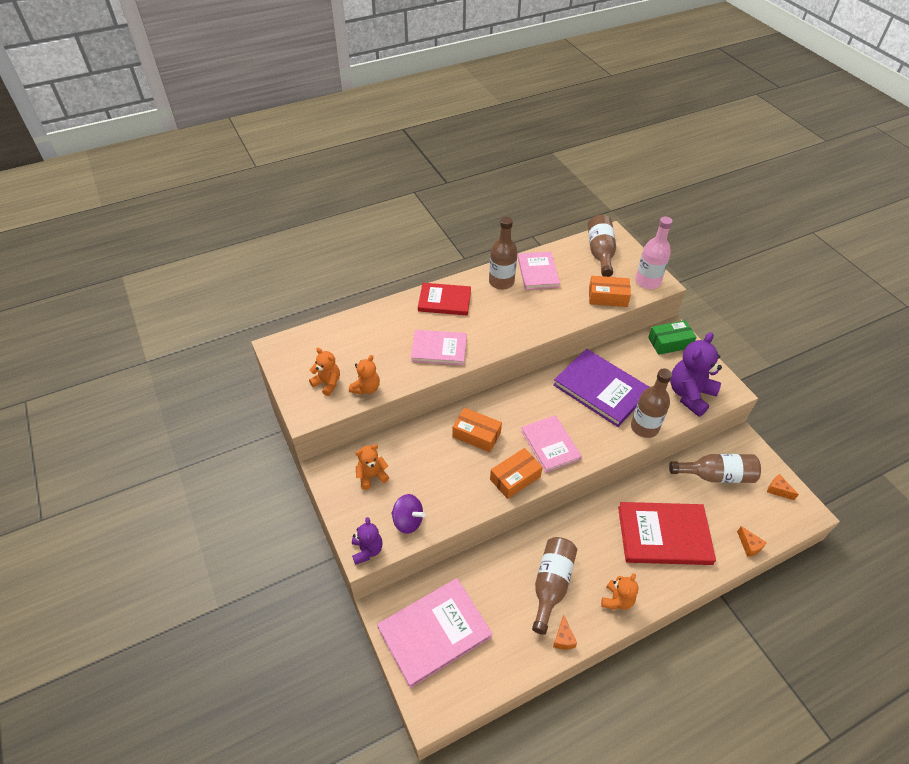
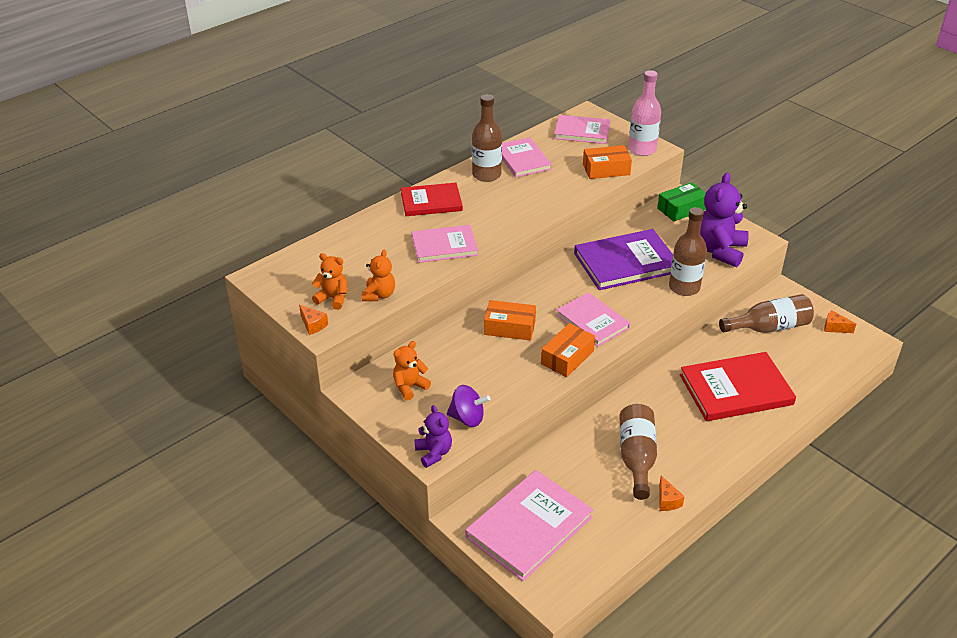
camera: 15 degrees left, 10 degrees down
purple book [553,349,649,427] -> purple book turned 45 degrees counterclockwise [574,229,673,290]
brown bottle [588,215,616,277] -> pink book [554,115,610,144]
orange teddy bear [601,573,639,610] -> none
orange cheese [737,526,767,557] -> orange cheese moved to [299,305,328,335]

